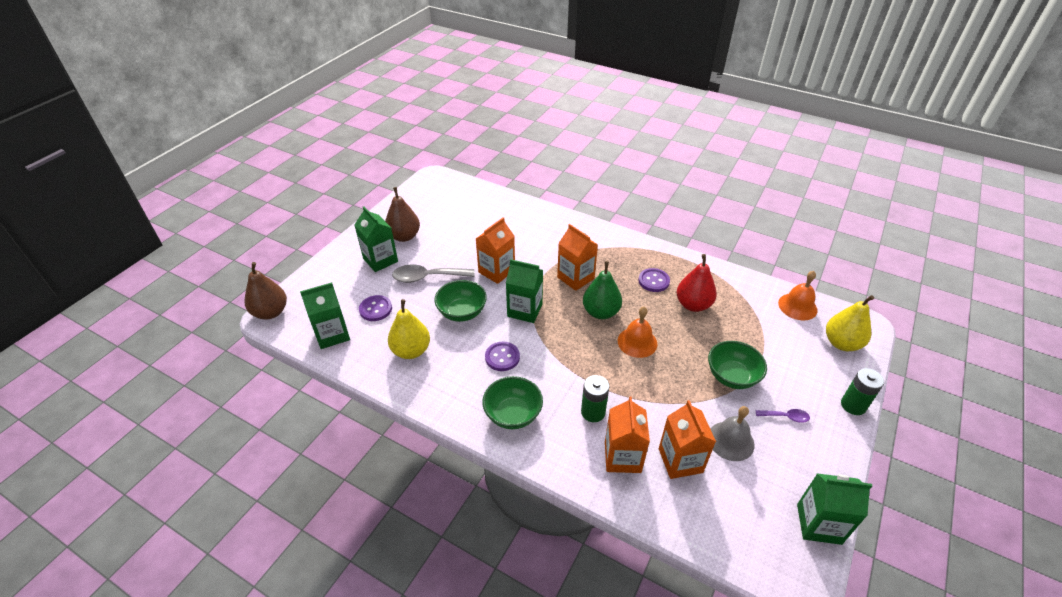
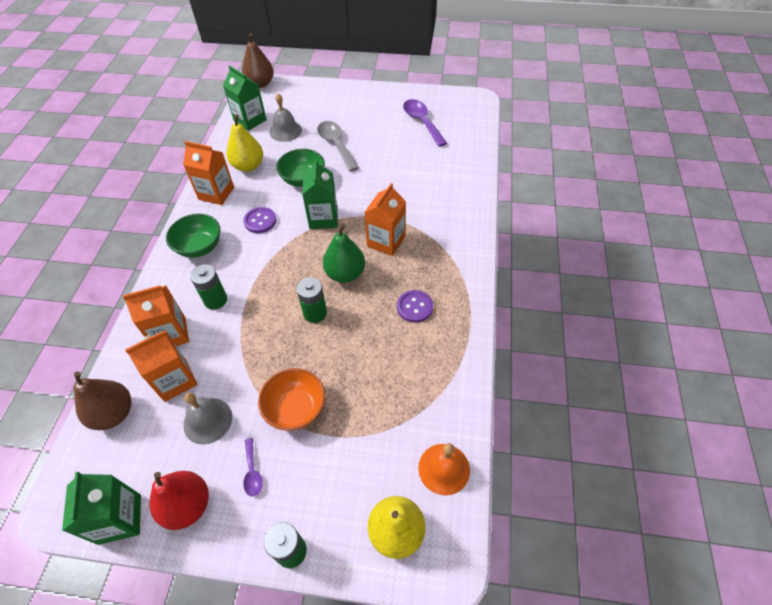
camera: 70 degrees right, 10 degrees up
green carton [354,206,398,272] -> none
purple button [359,295,392,321] -> grey bell [270,94,302,142]
brown pear [385,187,420,242] -> brown pear moved to [74,372,131,430]
orange carton [476,217,515,284] -> orange carton moved to [183,141,234,205]
orange bell [618,307,657,358] -> green battery [297,277,327,323]
red pear [677,254,717,312] -> red pear moved to [149,471,209,530]
green bowl [708,341,767,389] -> orange bowl [258,368,325,431]
none -> purple spoon [403,99,447,147]

